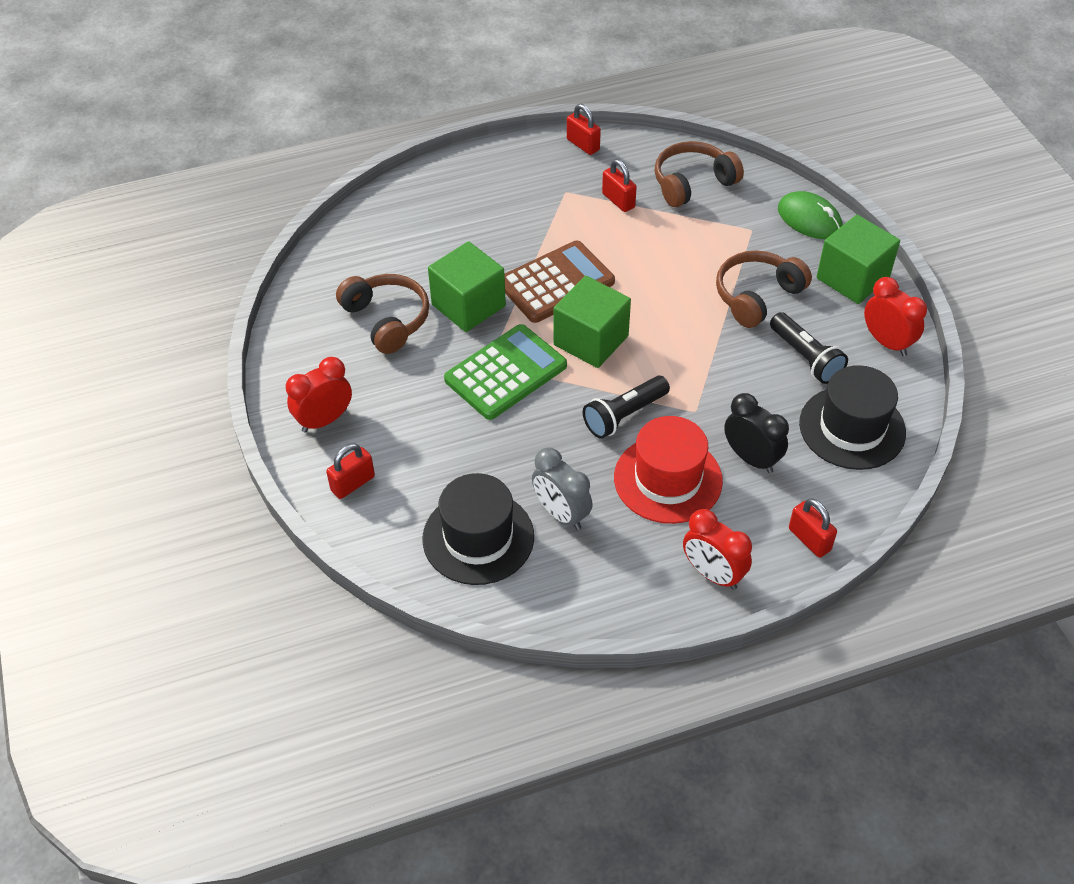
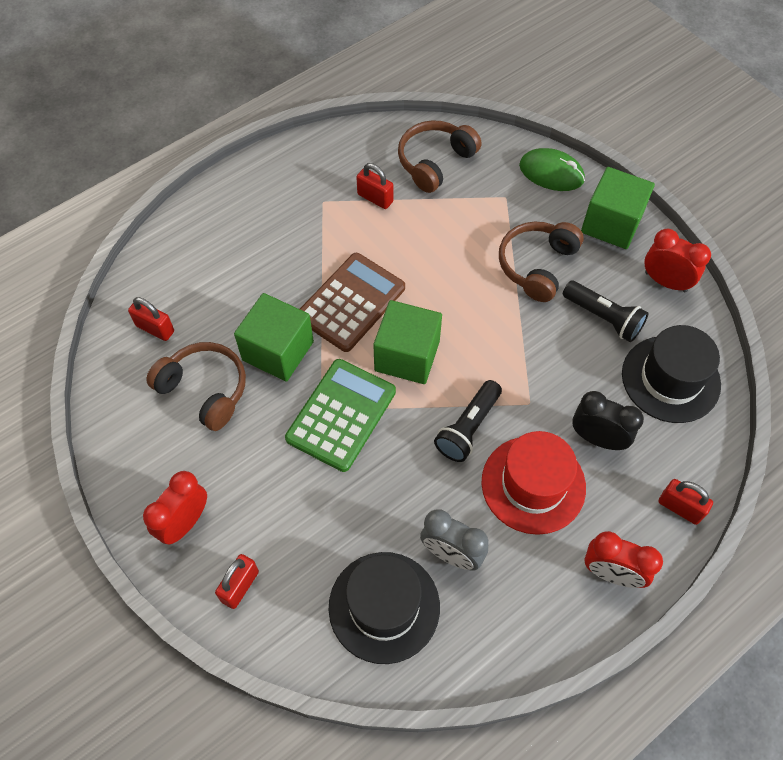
camera: 20 degrees left, 10 degrees up
red padlock [567,104,601,155] -> red padlock moved to [128,297,174,341]

